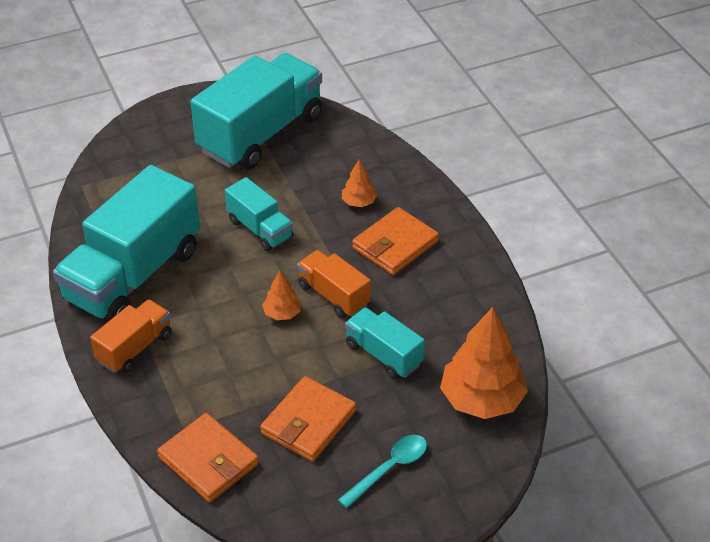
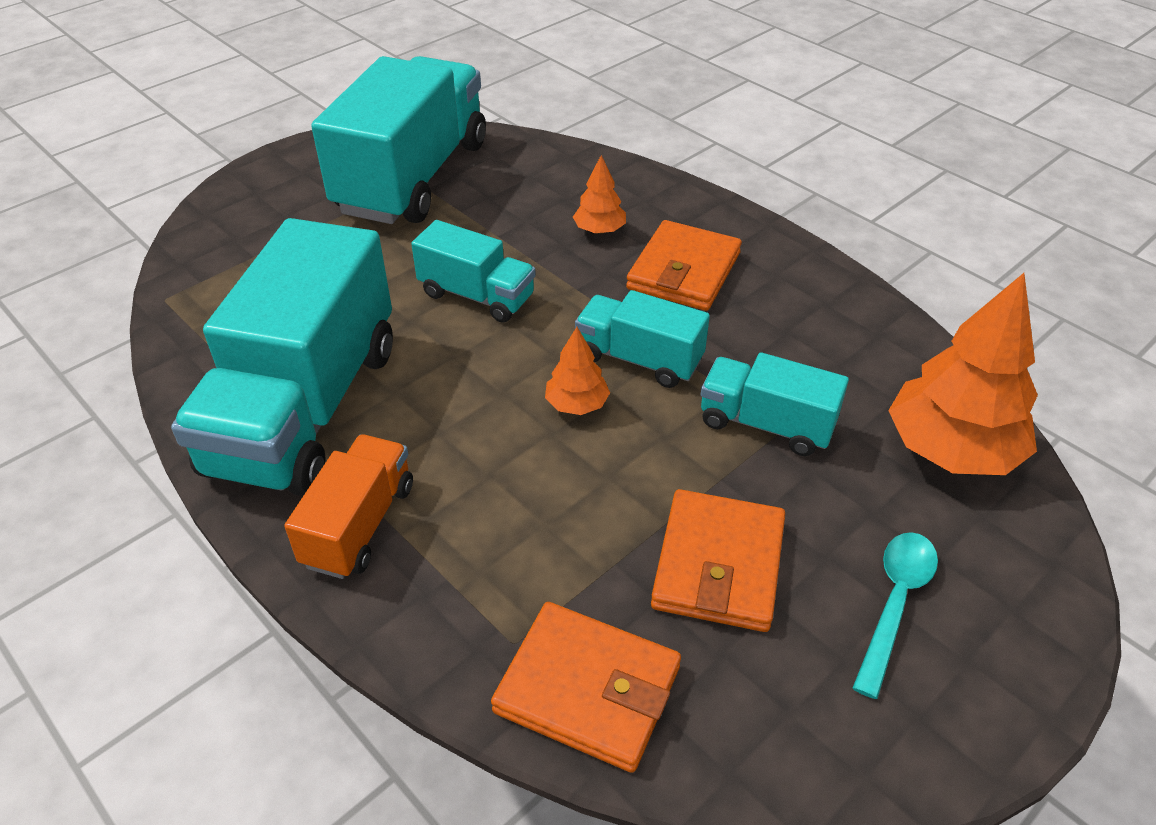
camera: 20 degrees left, 0 degrees up
orange truck [297,250,371,318] -> turquoise truck [575,290,710,388]

